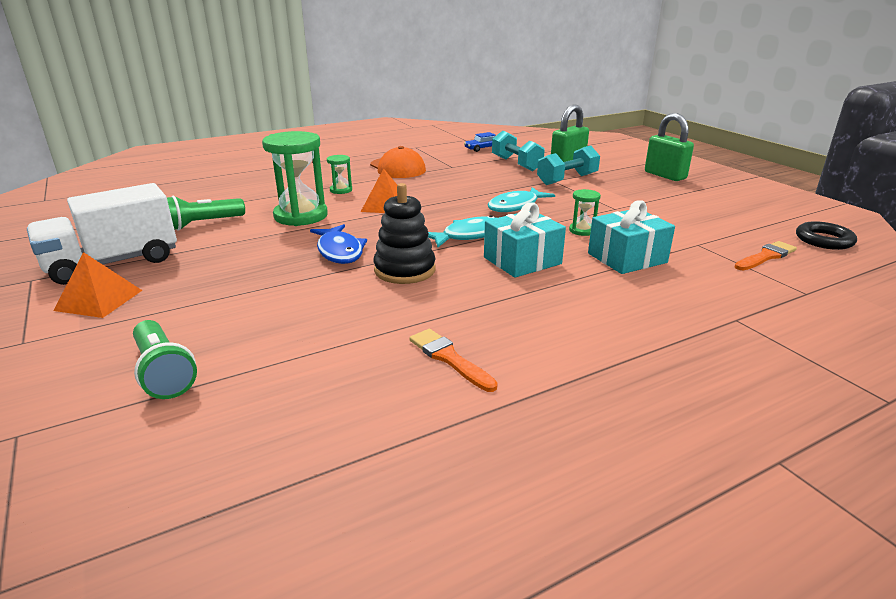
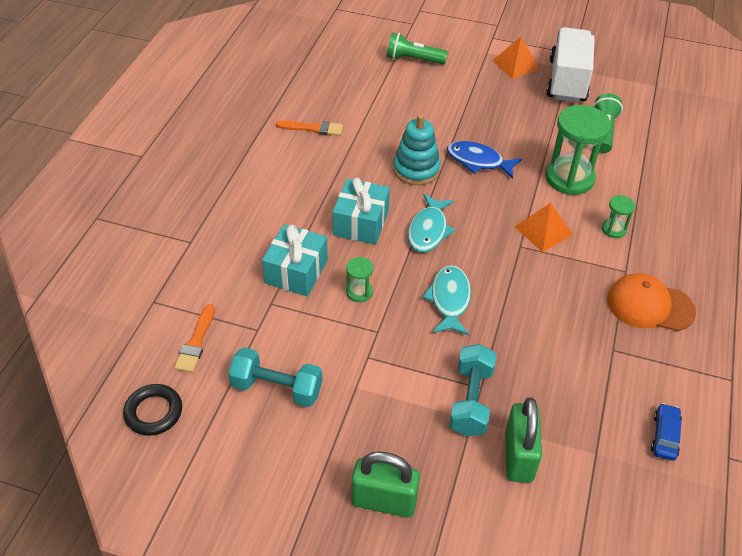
camera: 135 degrees right, 20 degrees up
black stacking toy [374,183,436,284] -> turquoise stacking toy [393,114,441,185]
turquoise dumbbell [492,131,545,171] -> turquoise dumbbell moved to [228,347,322,407]

